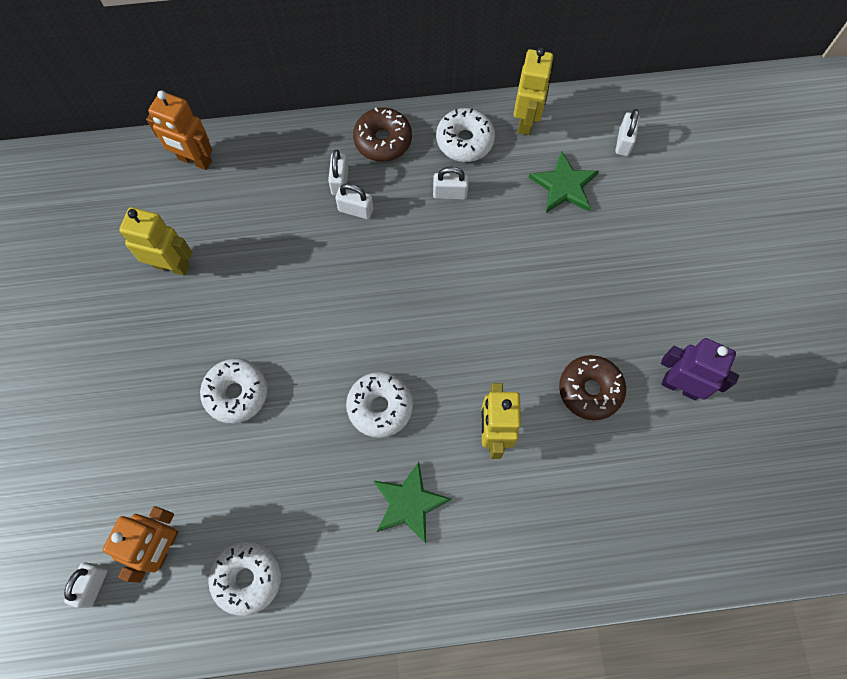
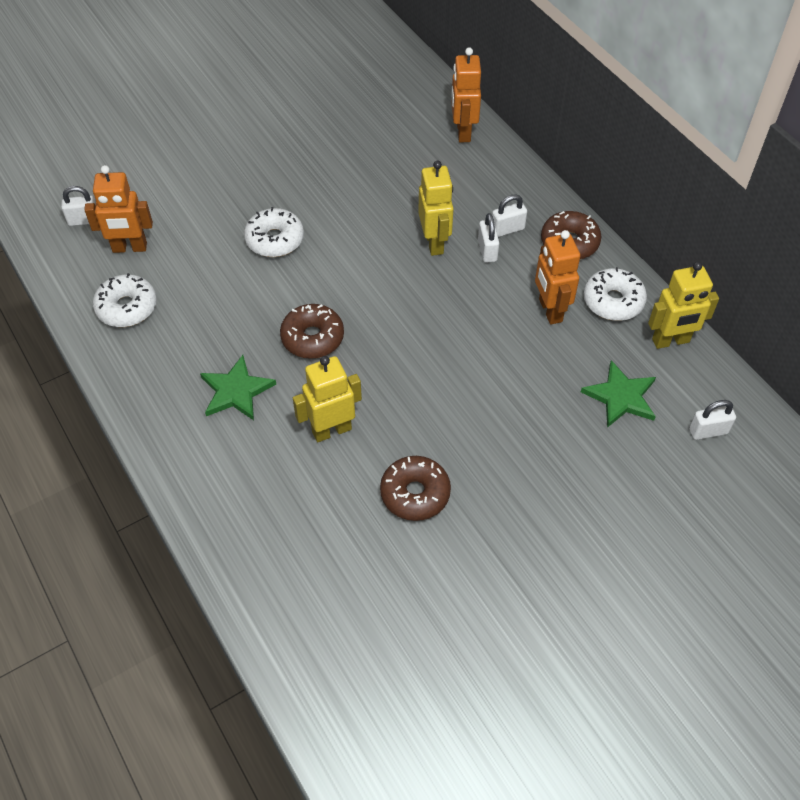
camera: 65 degrees right, 15 degrees down
yellow robot [119,207,192,276] -> yellow robot moved to [418,161,454,256]
white donut [346,372,413,438] -> brown donut [280,304,344,359]
white padlock [433,167,469,200] -> orange robot [535,230,580,325]
purple robot [661,338,739,400] -> none

